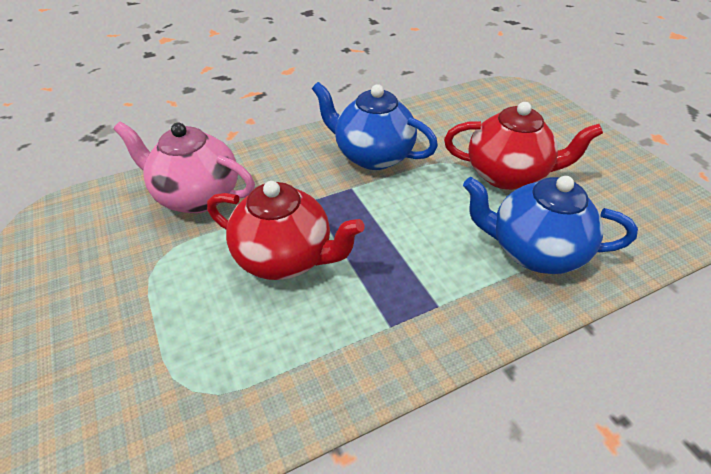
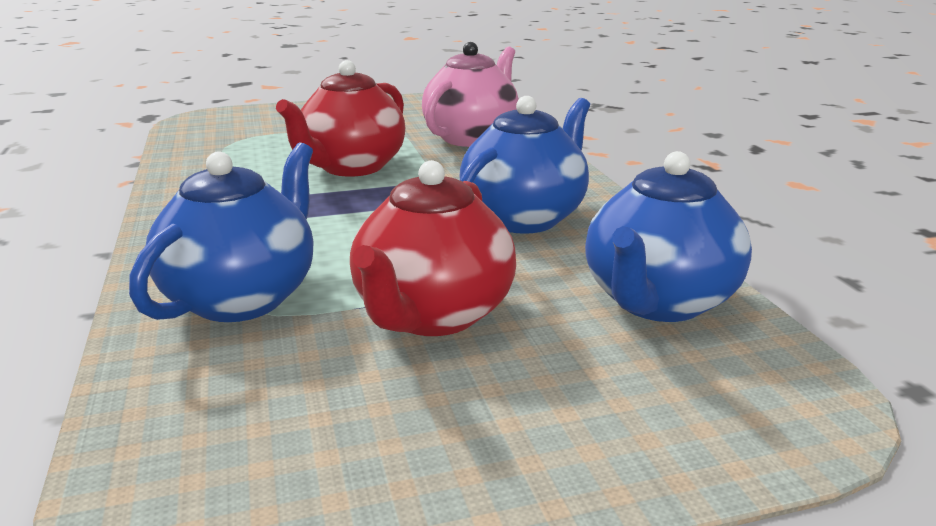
camera: 100 degrees right, 20 degrees down
none -> blue teapot [585,151,752,322]

